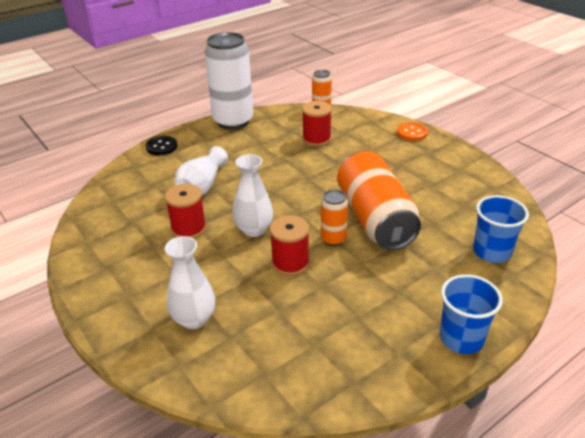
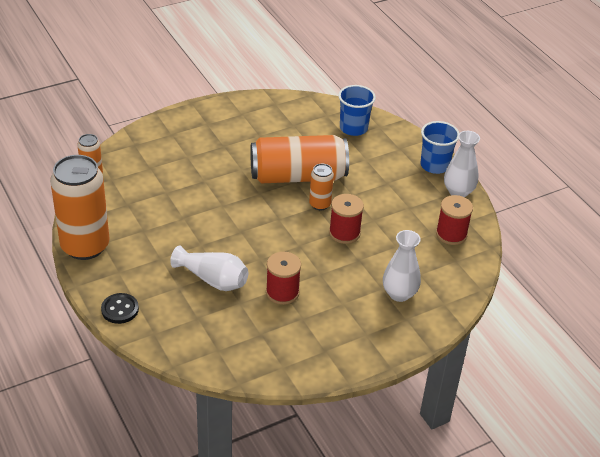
camera: 85 degrees left, 5 degrees up
white can [204,32,253,129] -> orange can [50,155,109,260]
white vase [233,154,273,237] -> white vase moved to [444,131,480,197]
red spool [302,101,332,147] -> red spool moved to [436,195,473,245]
orange button [397,122,428,141] -> none

